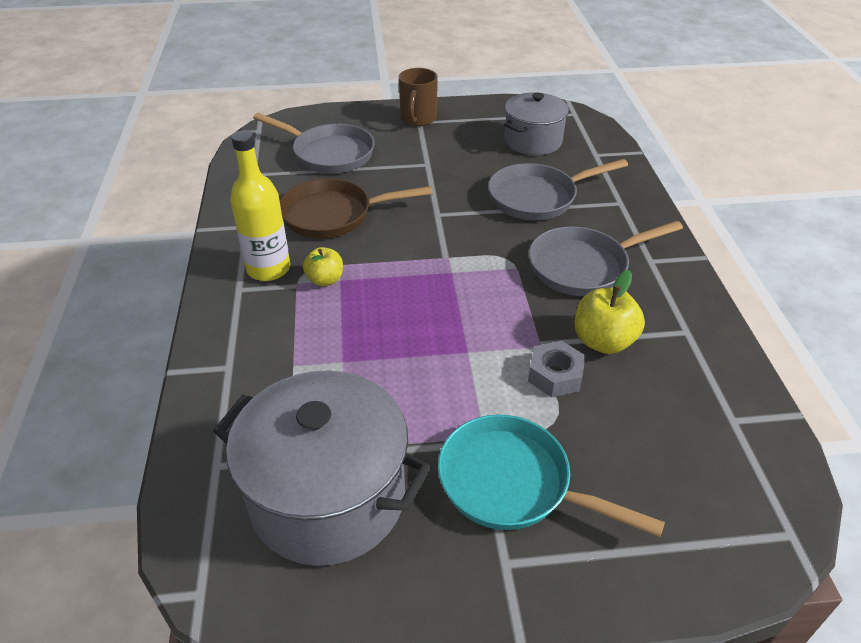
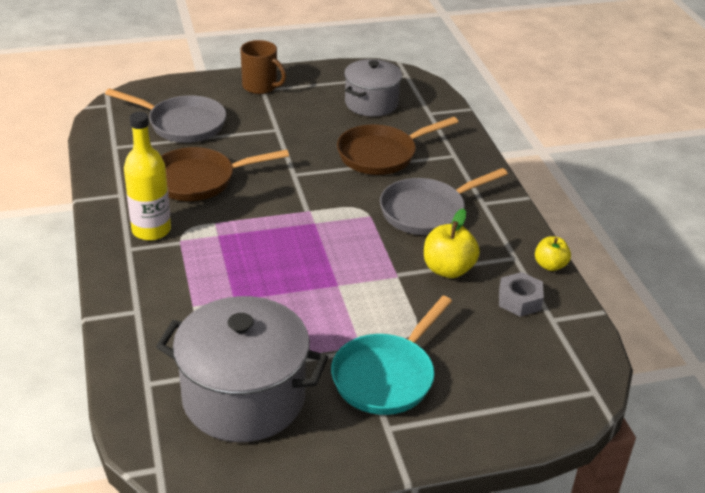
camera: 10 degrees left, 5 degrees down
yellow apple [303,247,343,286] -> yellow apple moved to [535,236,571,271]
brown mug [399,68,438,126] -> brown mug turned 60 degrees counterclockwise [240,40,286,94]
turquoise pan [438,414,665,537] -> turquoise pan turned 75 degrees counterclockwise [331,296,452,415]
grey pan [488,159,628,220] -> brown pan [337,117,458,175]
grey nut [528,341,586,398] -> grey nut moved to [499,272,544,317]

